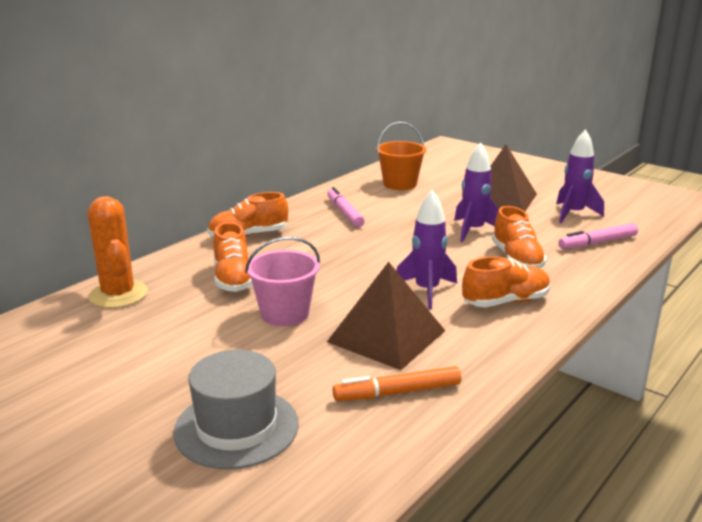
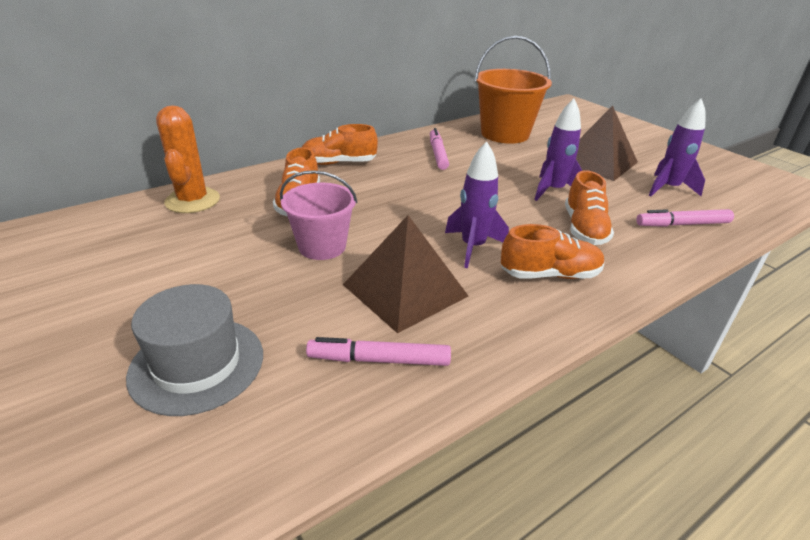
camera: 15 degrees right, 10 degrees up
orange marker [333,366,461,401] -> pink marker [306,337,451,366]
orange bucket [376,122,426,190] -> orange bucket [475,36,552,144], size x1.52

